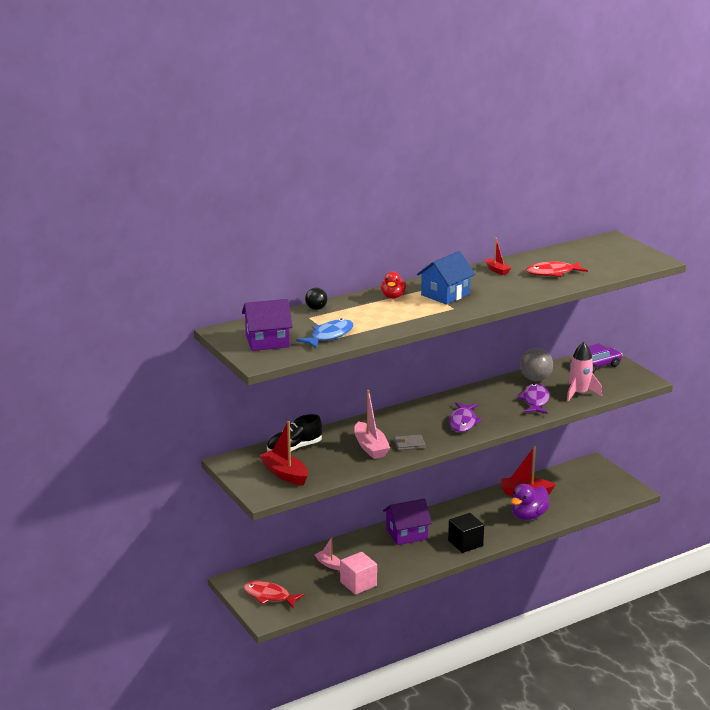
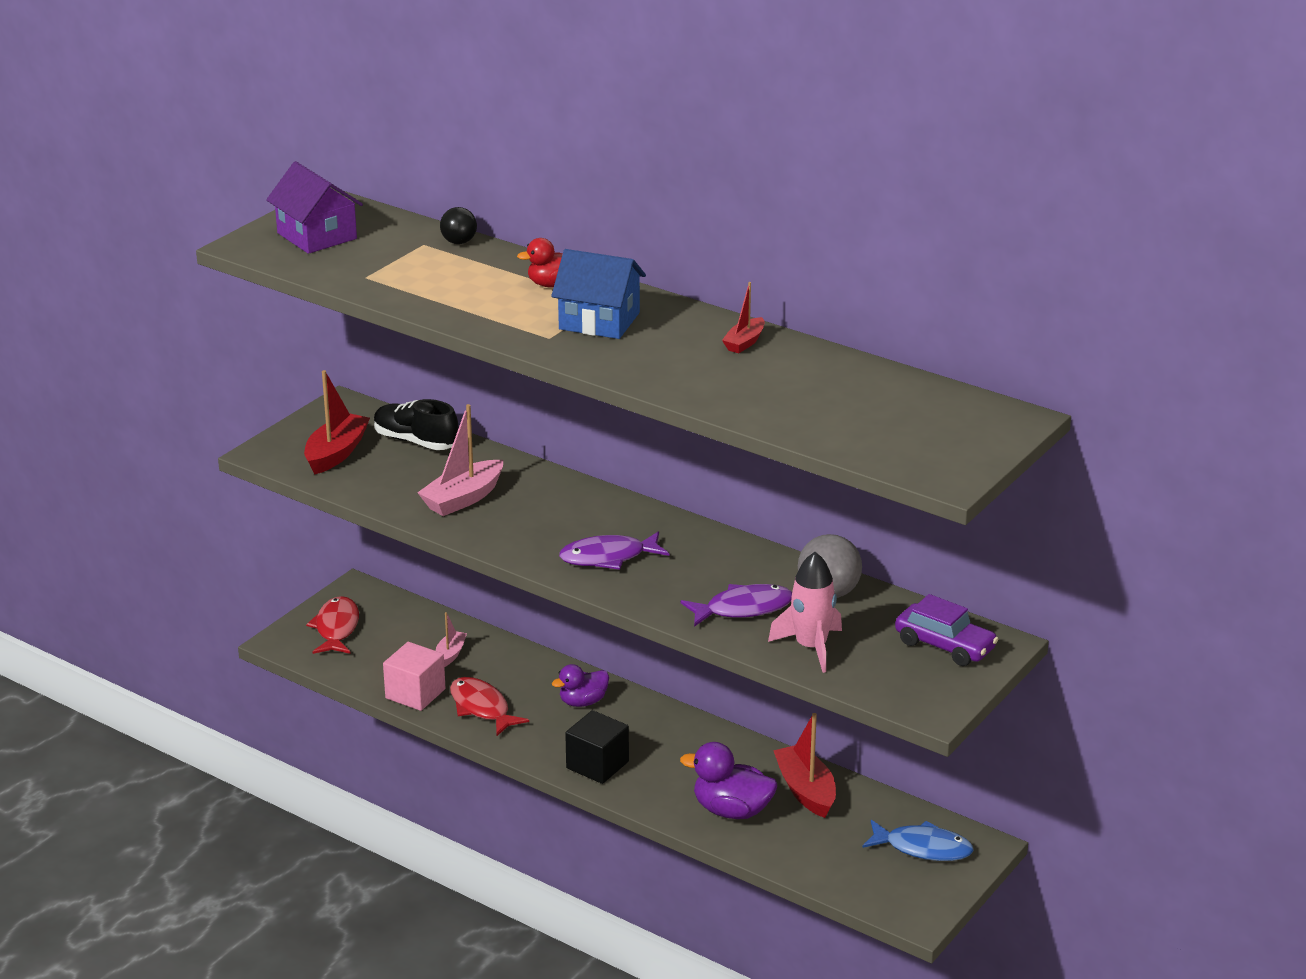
camera: 65 degrees right, 5 degrees up
blue fish [296,318,354,348] -> blue fish moved to [862,820,974,861]
purple house [383,499,432,545] -> purple duck [552,664,609,707]
grey wallet [394,435,425,450] -> none
red fish [526,261,588,277] -> red fish moved to [450,677,529,736]

